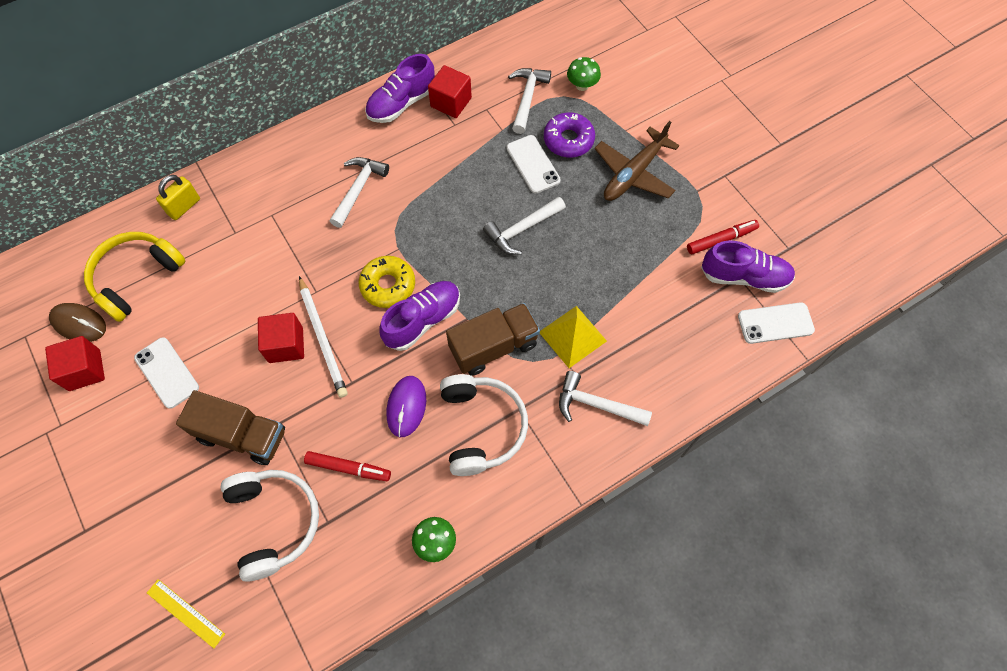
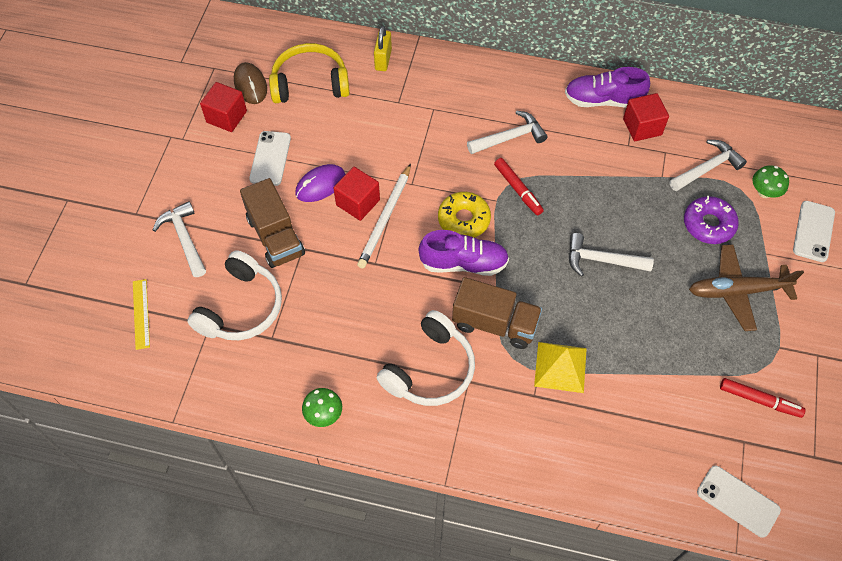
camera: 45 degrees right, 5 degrees down
yellow padlock [156,175,200,220] -> yellow padlock turned 75 degrees counterclockwise [374,26,392,71]
red marker [304,451,391,481] -> red marker moved to [494,158,544,216]
purple mouse [386,376,426,437] -> purple mouse moved to [295,164,345,202]
white phone [506,135,561,193] -> white phone moved to [793,201,835,262]
white hammer [559,371,652,426] -> white hammer moved to [153,201,206,277]
purple shoe [701,241,795,293] -> none

